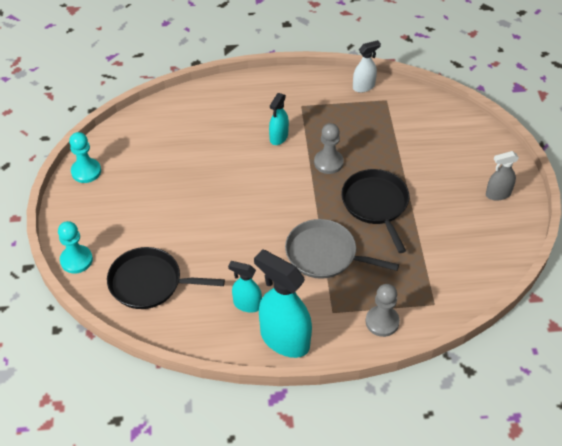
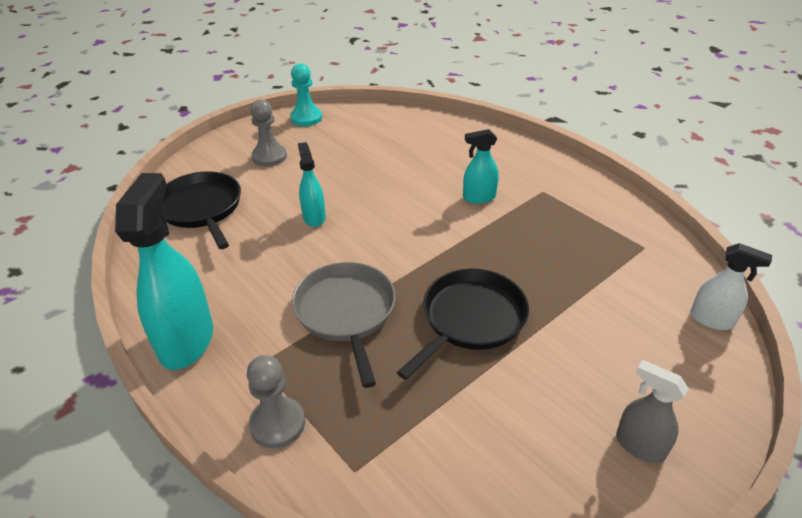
camera: 55 degrees right, 10 degrees down
turquoise pawn [58,221,93,274] -> none
turquoise spray bottle [228,261,262,313] -> turquoise spray bottle moved to [298,142,326,227]
grey pawn [314,123,344,174] -> grey pawn moved to [250,99,287,167]
white spray bottle [353,40,381,93] -> white spray bottle moved to [690,243,772,330]

